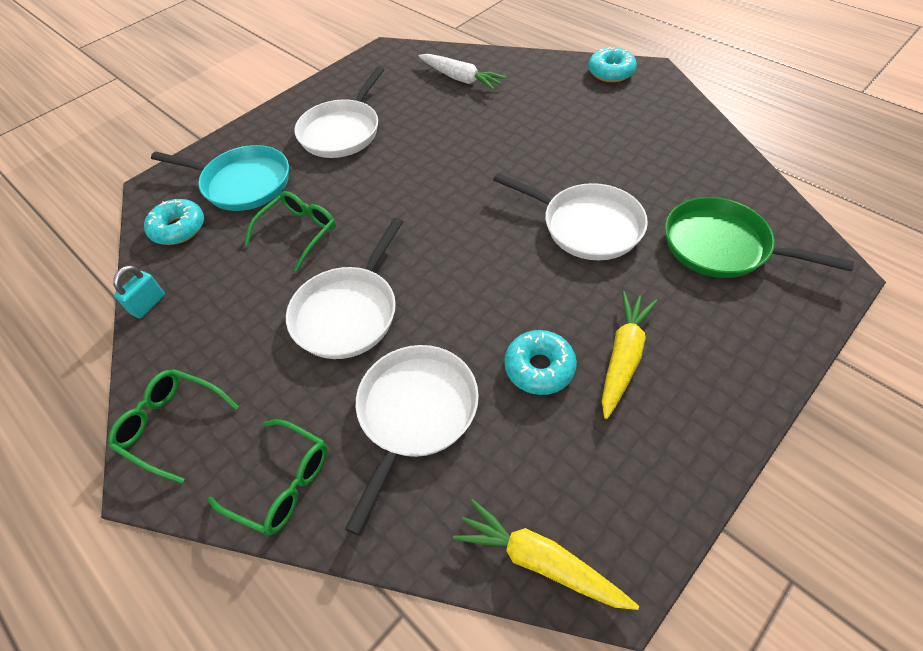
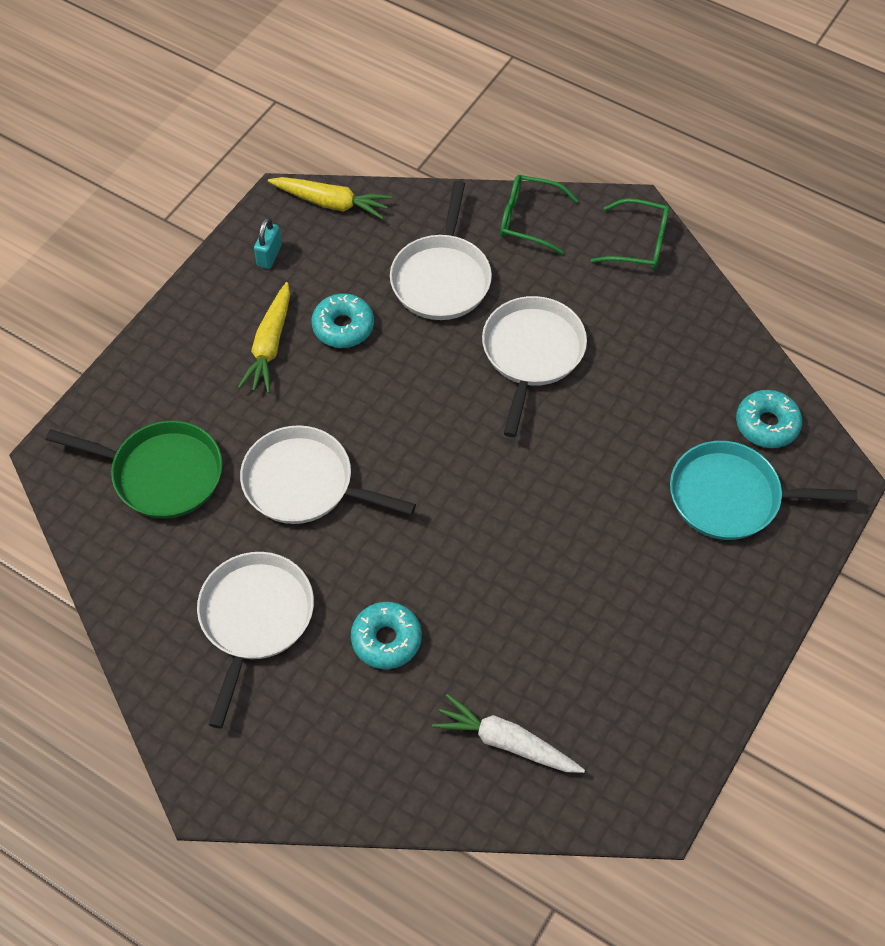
camera: 165 degrees right, 5 degrees up
turquoise padlock [113,265,165,319] -> turquoise padlock moved to [254,218,282,269]
green glasses [245,191,336,272] -> none
white pan [294,66,385,158] -> white pan moved to [197,552,314,728]
turquoise donut [588,47,637,82] -> turquoise donut moved to [351,602,422,669]

